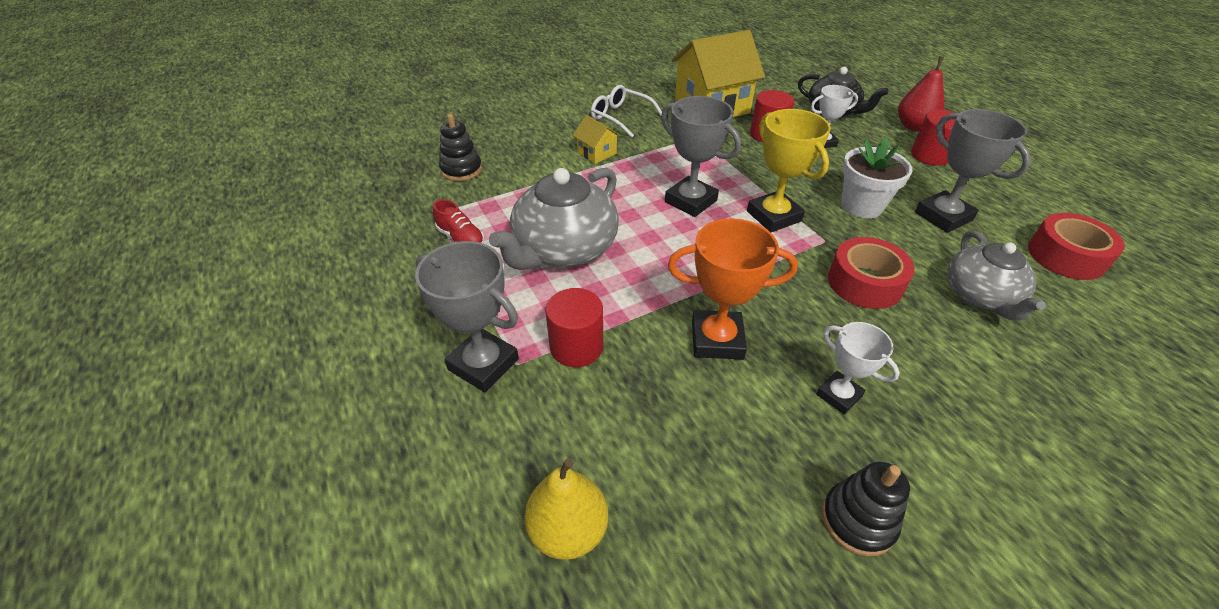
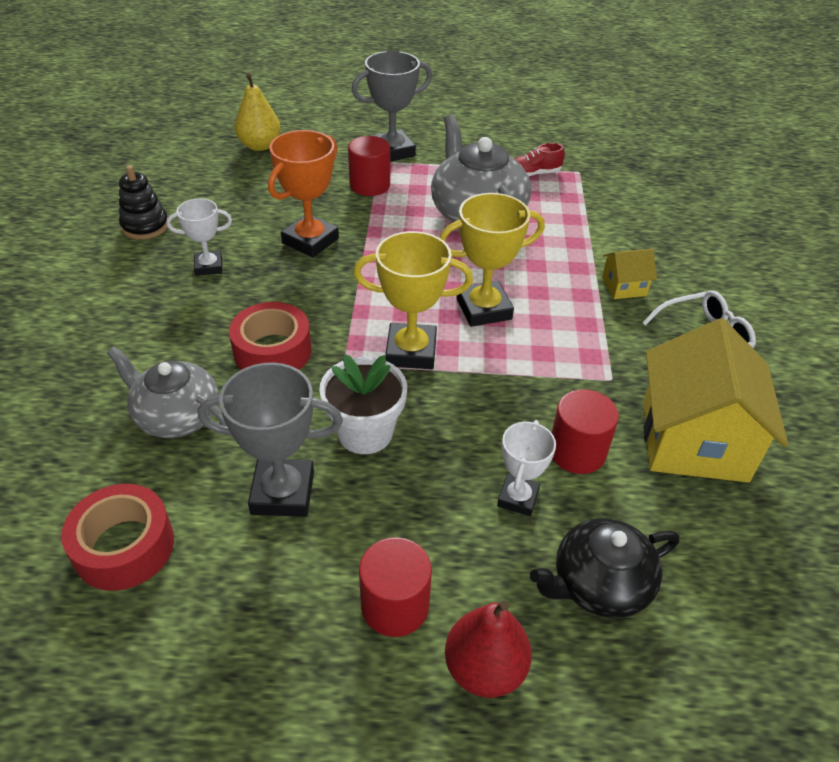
camera: 120 degrees right, 0 degrees up
black stacking toy [439,114,482,181] -> none
grey trophy [661,96,741,217] -> yellow trophy [439,193,545,327]

